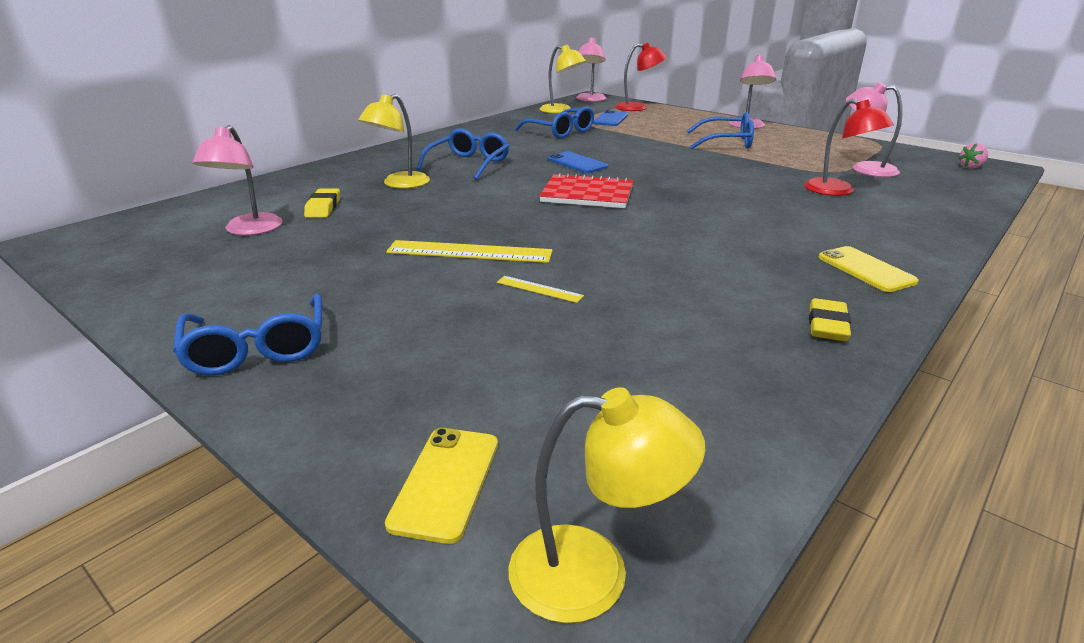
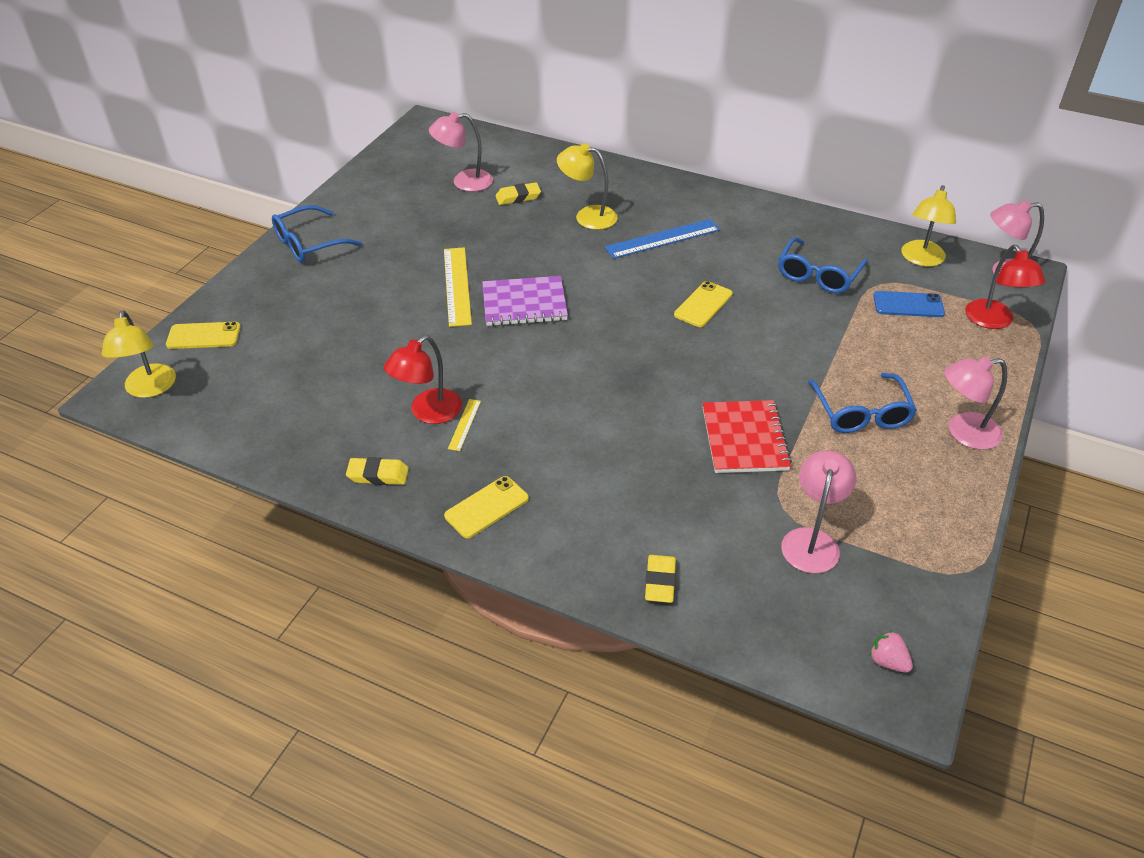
camera: 75 degrees right, 15 degrees up
blue glasses [417,128,509,180] -> blue ruler [605,219,720,259]
yellow ruler [497,276,584,303] -> yellow ruler moved to [448,399,481,451]
red notebook [539,173,634,208] -> red notebook moved to [702,400,792,473]
blue phone [548,151,608,173] -> yellow phone [674,281,733,327]
red lamp [804,99,894,196] -> red lamp moved to [384,335,462,424]
none -> purple notebook [482,276,568,326]
none -> yellow eraser [645,555,676,603]

